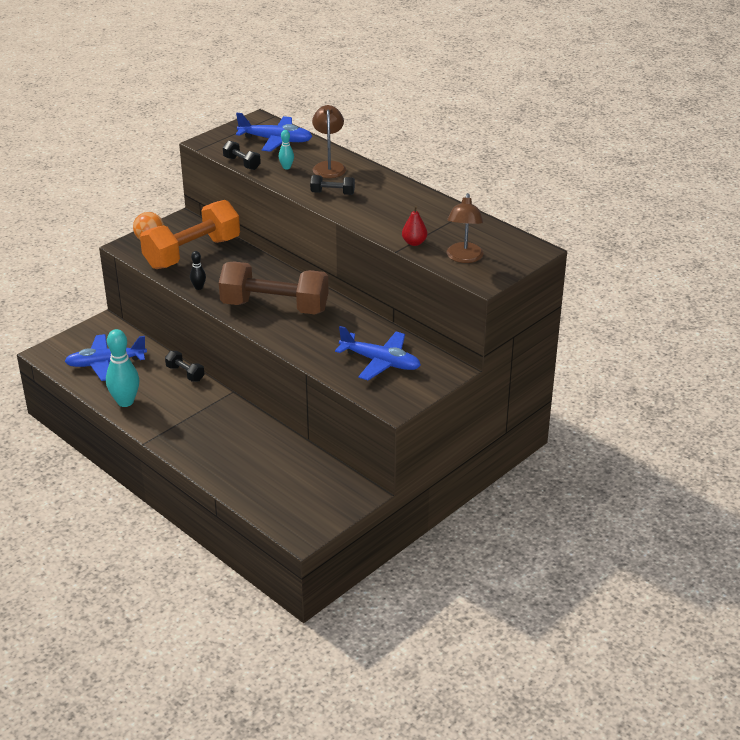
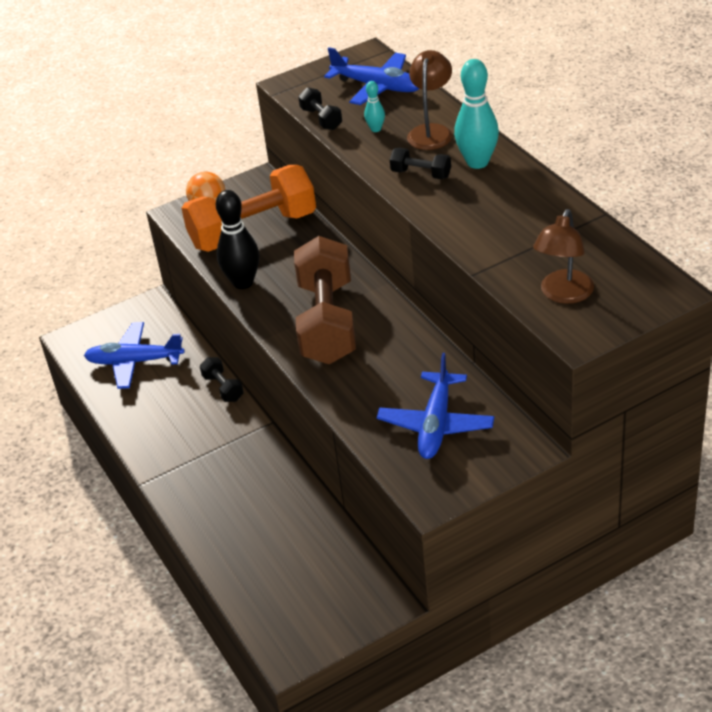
camera: 20 degrees right, 5 degrees up
turquoise bowling pin [106,329,139,407] -> turquoise bowling pin moved to [454,59,499,169]
black bowling pin [190,251,206,290] -> black bowling pin [216,190,259,289], size x2.02
brown dumbbell [219,261,329,314] -> brown dumbbell turned 60 degrees clockwise [294,236,356,364]
blue plane [335,326,421,380] -> blue plane turned 60 degrees clockwise [377,353,494,459]
red pear [402,206,427,246] -> none

